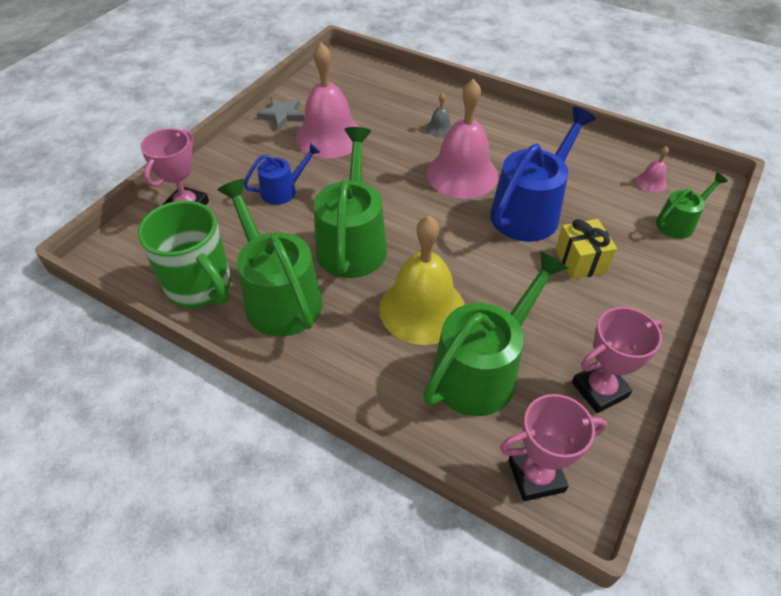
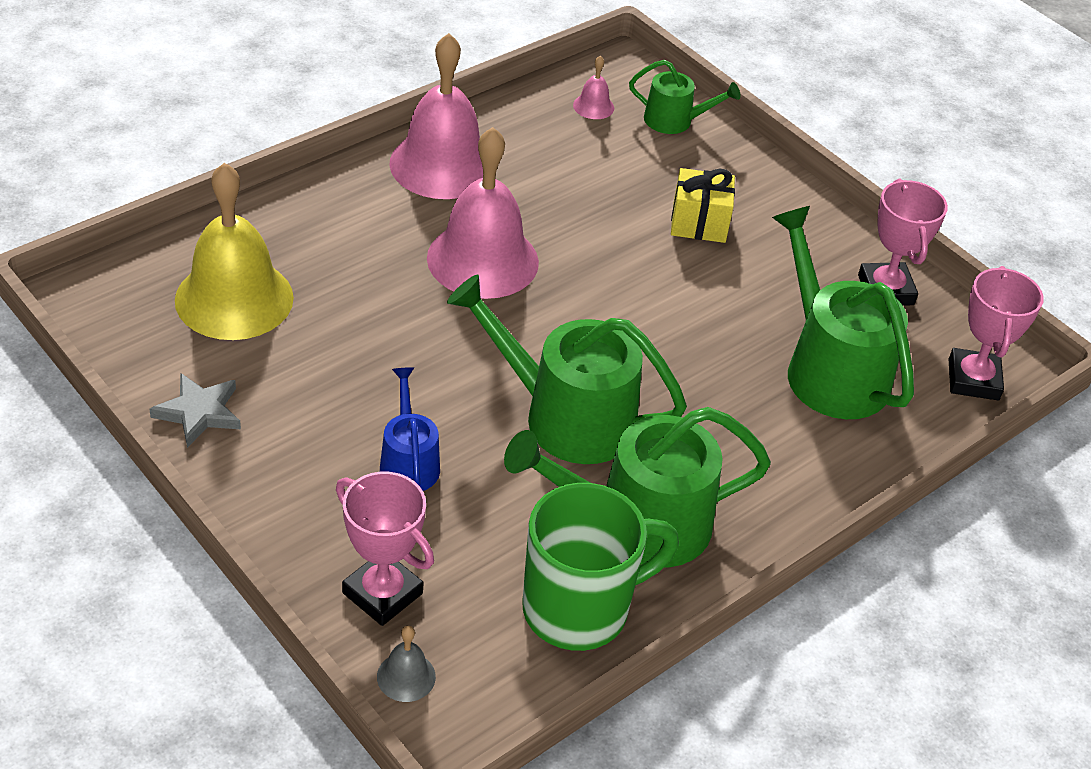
camera: 75 degrees left, 5 degrees down
pink bell [296,43,359,158] -> pink bell moved to [389,33,483,199]
yellow bell [379,215,465,345] -> yellow bell moved to [175,163,294,340]
grey bell [426,93,452,137] -> grey bell moved to [377,626,436,702]
blue watering can [490,107,596,242] -> none
green watering can [656,173,728,239] -> green watering can turned 120 degrees clockwise [629,60,740,134]

